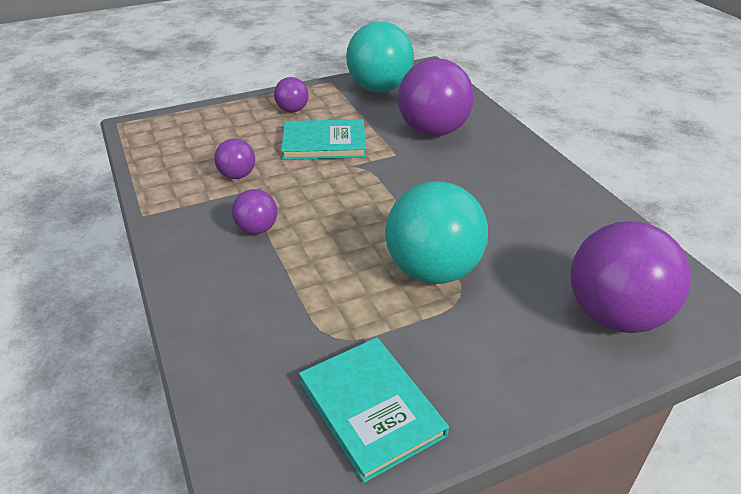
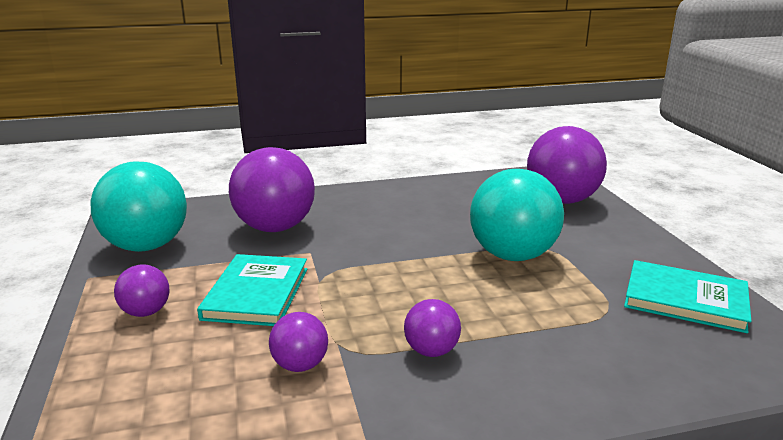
camera: 80 degrees left, 15 degrees down
turquoise book [299,337,449,483] -> turquoise book turned 45 degrees clockwise [624,260,752,333]

